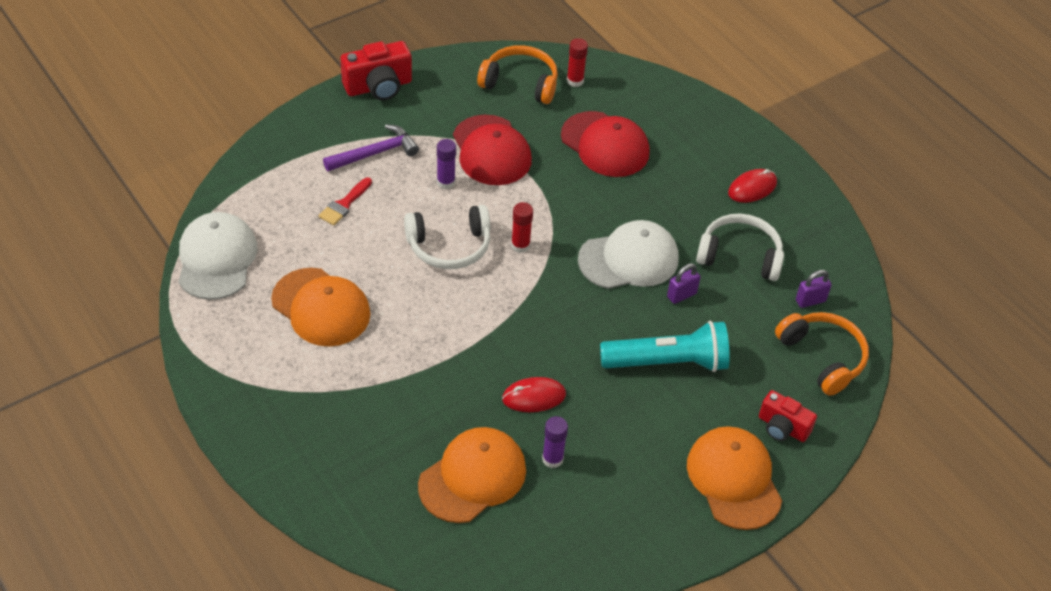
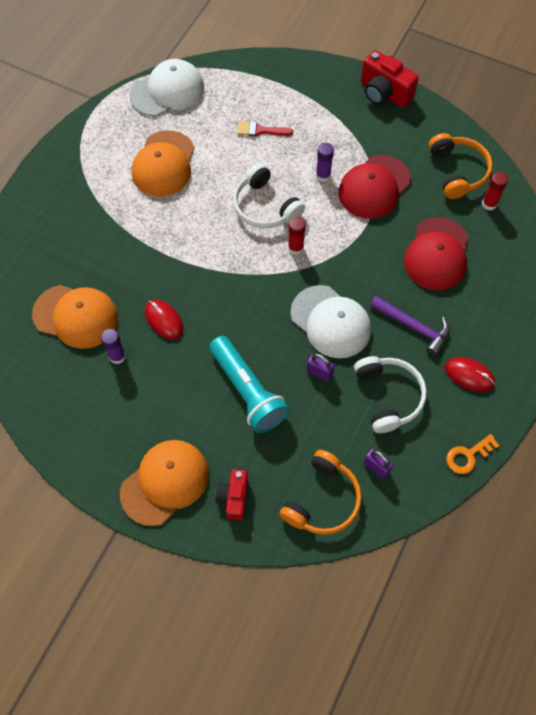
camera: 65 degrees right, 15 degrees up
purple hammer [323,124,419,171] -> purple hammer moved to [370,296,450,356]
none -> orange key [446,434,500,474]

